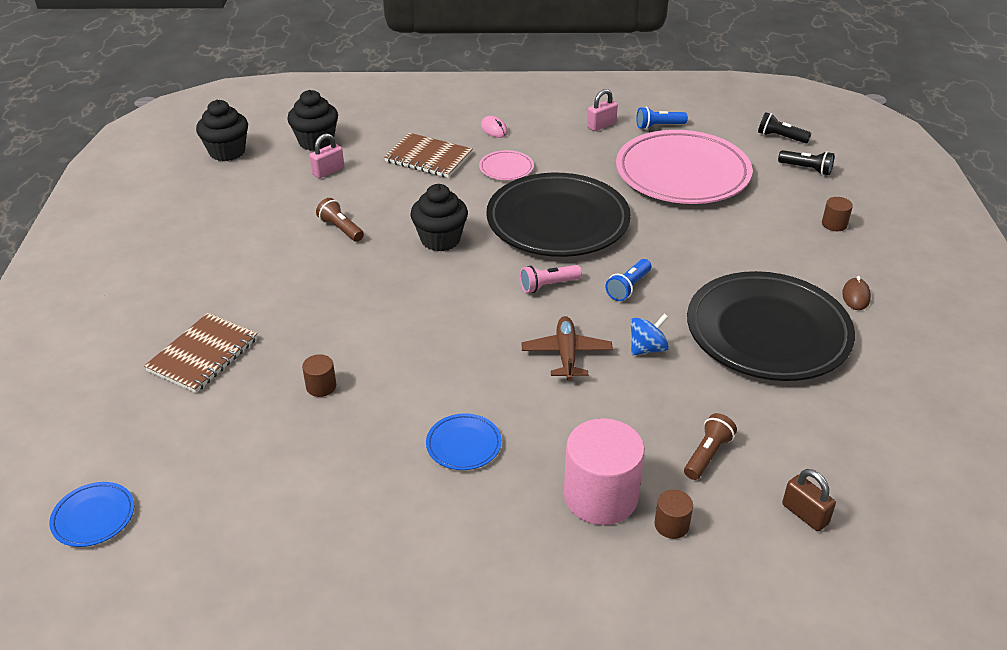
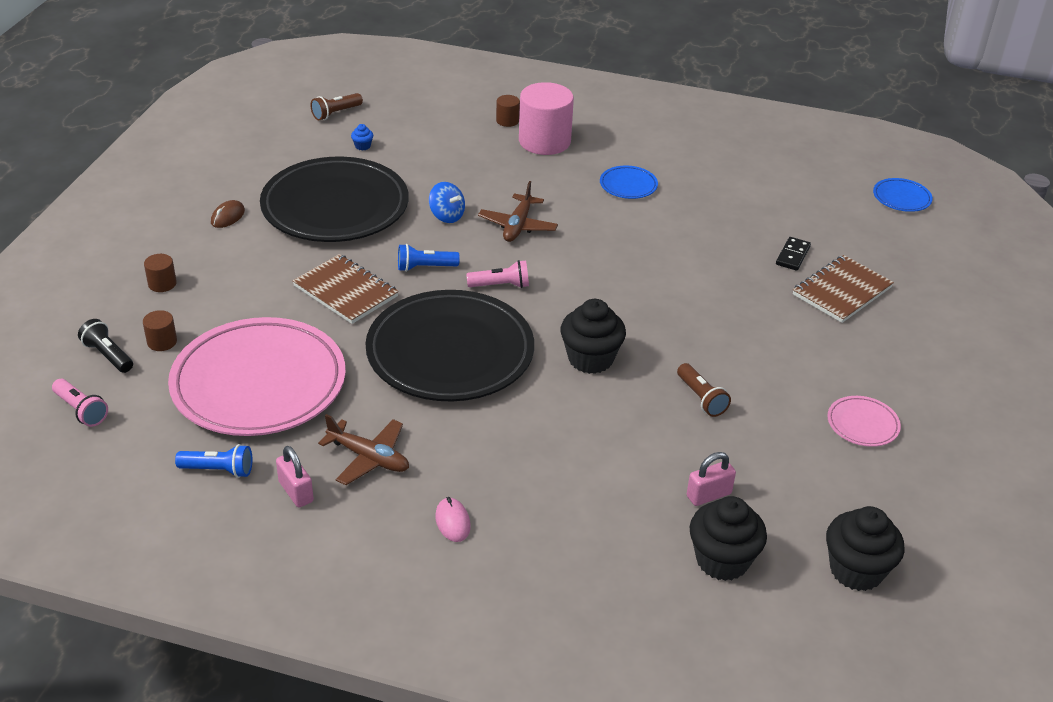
camera: 165 degrees left, 0 degrees up
brown cylinder [302,354,336,397] -> brown cylinder moved to [143,310,177,351]
brown notebook [384,133,472,178] -> brown notebook moved to [292,254,399,324]
pink plate [479,150,534,180] -> pink plate moved to [827,396,901,447]
pink padlock [587,89,618,131] -> pink padlock turned 75 degrees clockwise [276,446,314,507]
blue flashlight [605,259,652,301] -> blue flashlight turned 150 degrees counterclockwise [398,244,460,272]
blue spinning top [631,313,669,355] -> blue spinning top turned 120 degrees counterclockwise [429,182,465,223]
brown flashlight [684,413,737,480] -> brown flashlight moved to [310,93,363,120]
black flashlight [758,112,811,143] -> pink flashlight [52,379,108,427]
brown padlock [782,469,836,531] -> none
none -> brown plane [318,414,409,485]
none -> blue cupcake [351,124,373,150]
none -> black domino [776,237,811,271]

